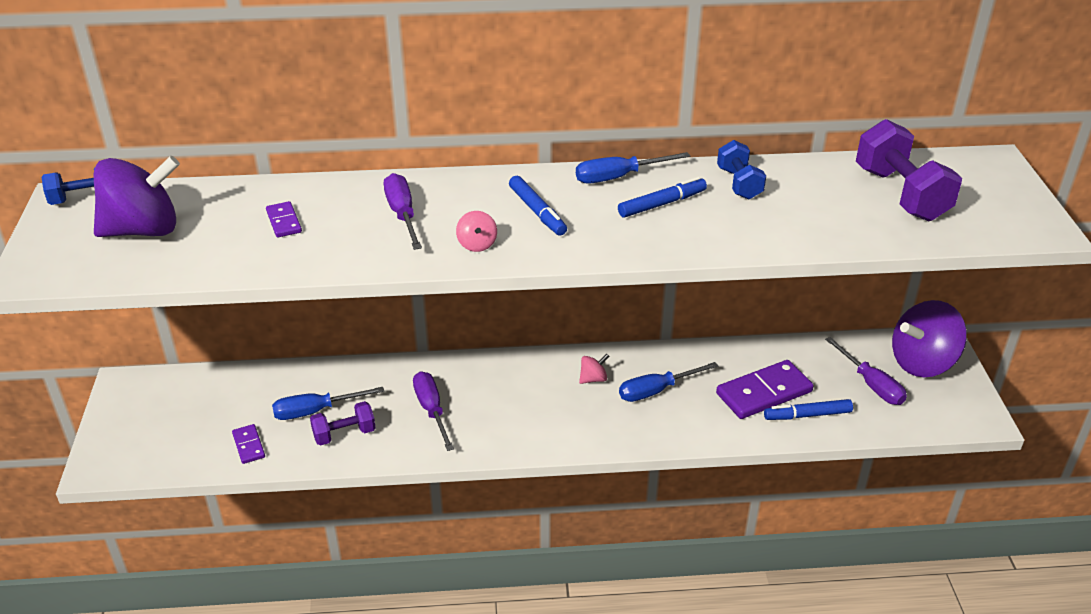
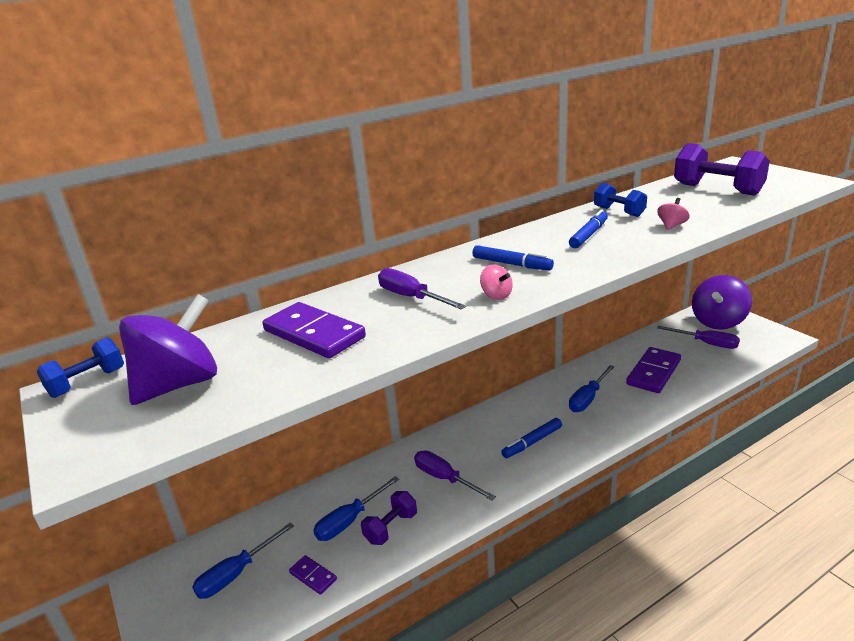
camera: 25 degrees left, 10 degrees down
purple domino [266,201,302,238] -> purple domino [262,302,366,358], size x2.00
blue screwdriver [576,152,690,184] -> blue screwdriver moved to [192,522,294,599]
pink spinning top [579,353,609,384] -> pink spinning top moved to [657,198,690,230]
blue marker [764,399,853,420] -> blue marker moved to [501,418,562,458]

